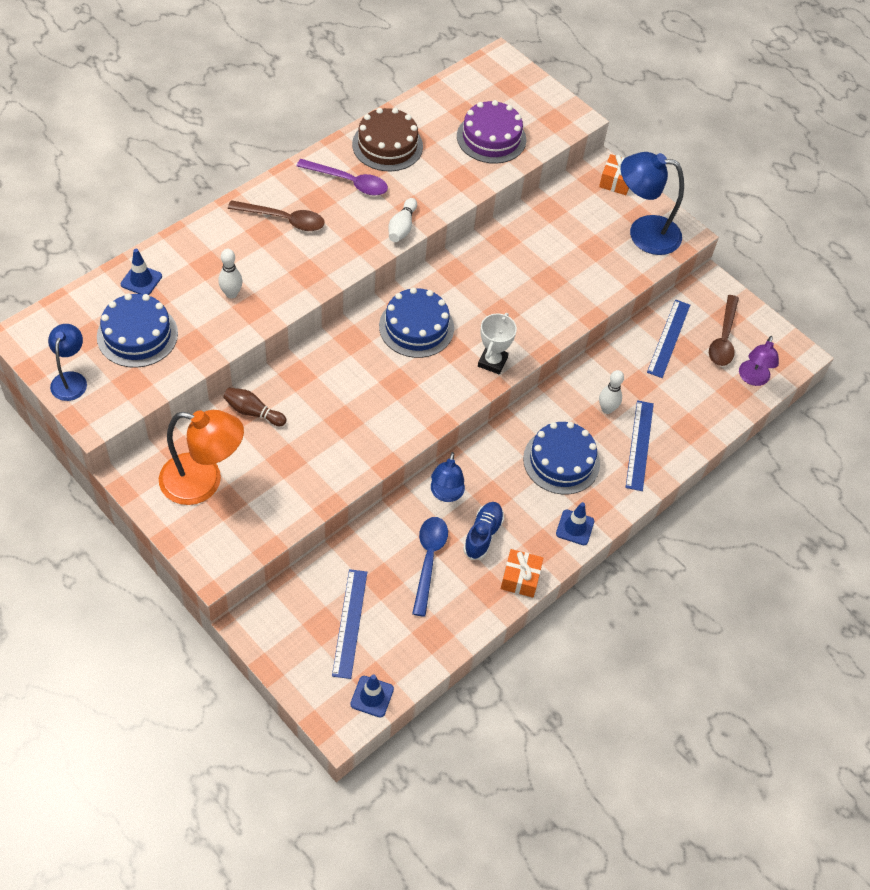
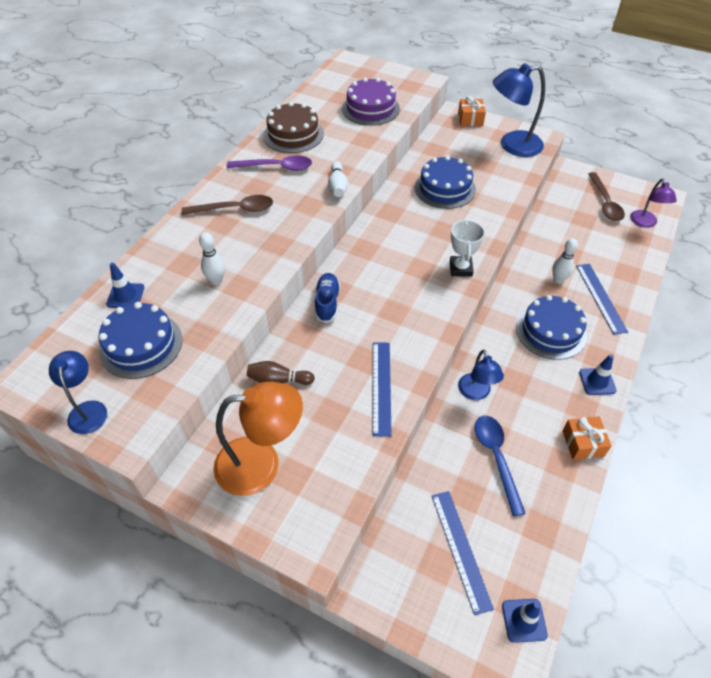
camera: 15 degrees left, 5 degrees down
blue cake [379,287,454,358] -> blue cake moved to [415,155,476,209]
blue shoe [463,502,504,560] -> blue shoe moved to [315,273,340,323]
blue ruler [647,300,690,378] -> blue ruler moved to [373,342,392,436]

